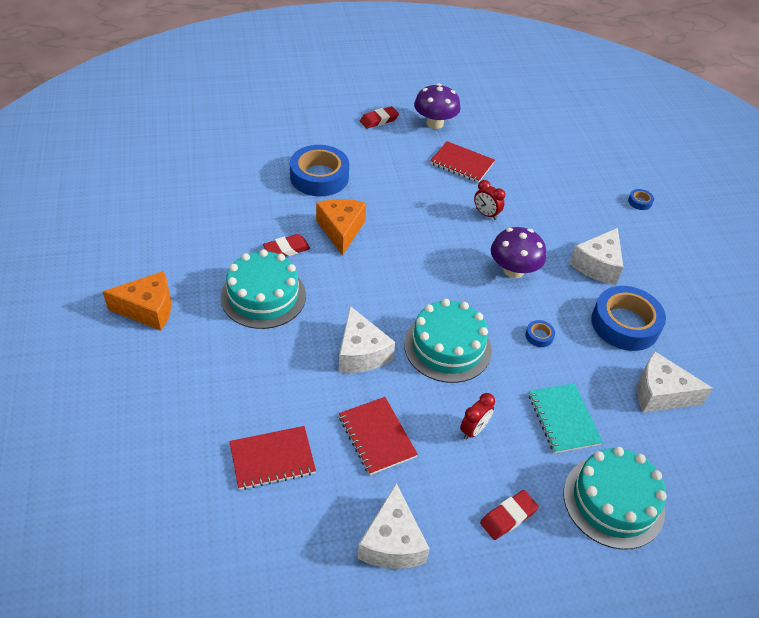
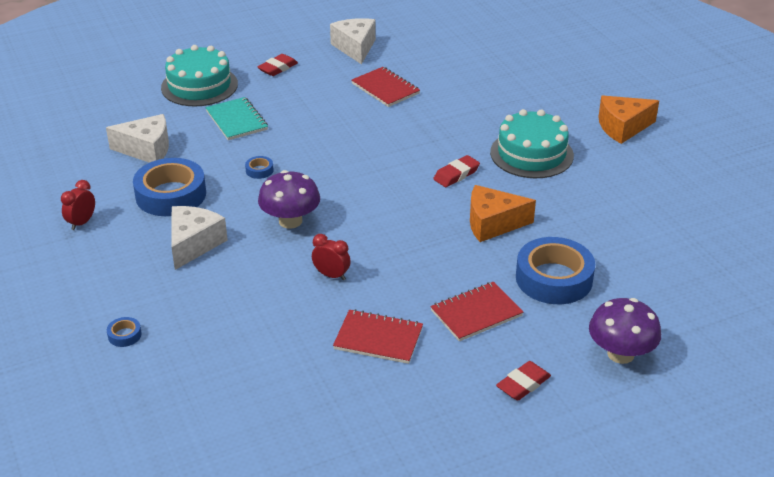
camera: 170 degrees right, 10 degrees down
red notebook [230,426,316,490] -> red notebook moved to [431,282,523,341]
red eraser [263,234,310,257] -> red eraser moved to [433,155,480,187]
orange cheese [316,199,366,256] -> orange cheese turned 105 degrees clockwise [470,185,536,242]
white cheese [339,306,395,373] -> none
turquoise cake [404,299,492,383] -> none
purple mushroom [414,84,461,129] -> purple mushroom moved to [589,298,661,364]
red clock [460,393,495,440] -> red clock moved to [61,180,95,230]

